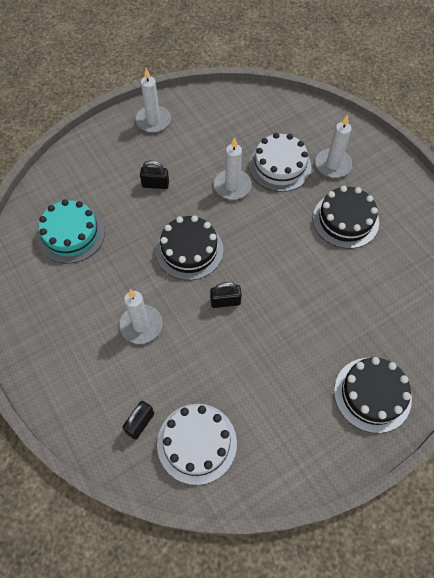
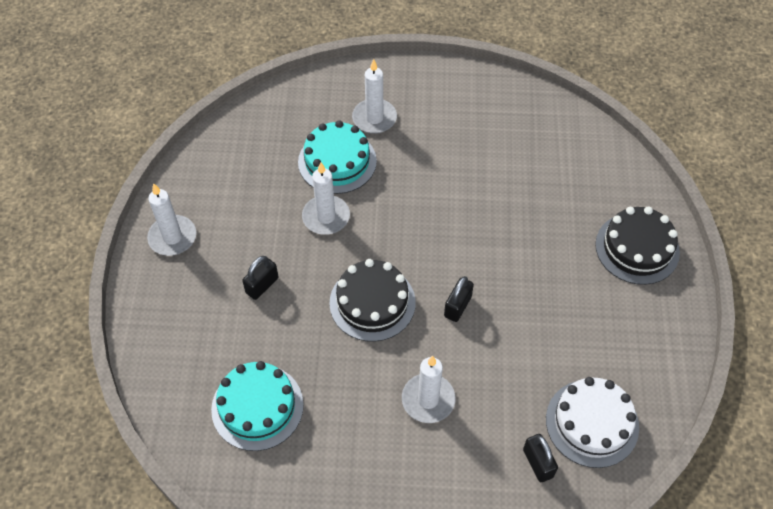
camera: 55 degrees left, 5 degrees down
white cake [249,133,311,192] -> turquoise cake [298,120,377,194]
black cake [313,186,379,249] -> none

